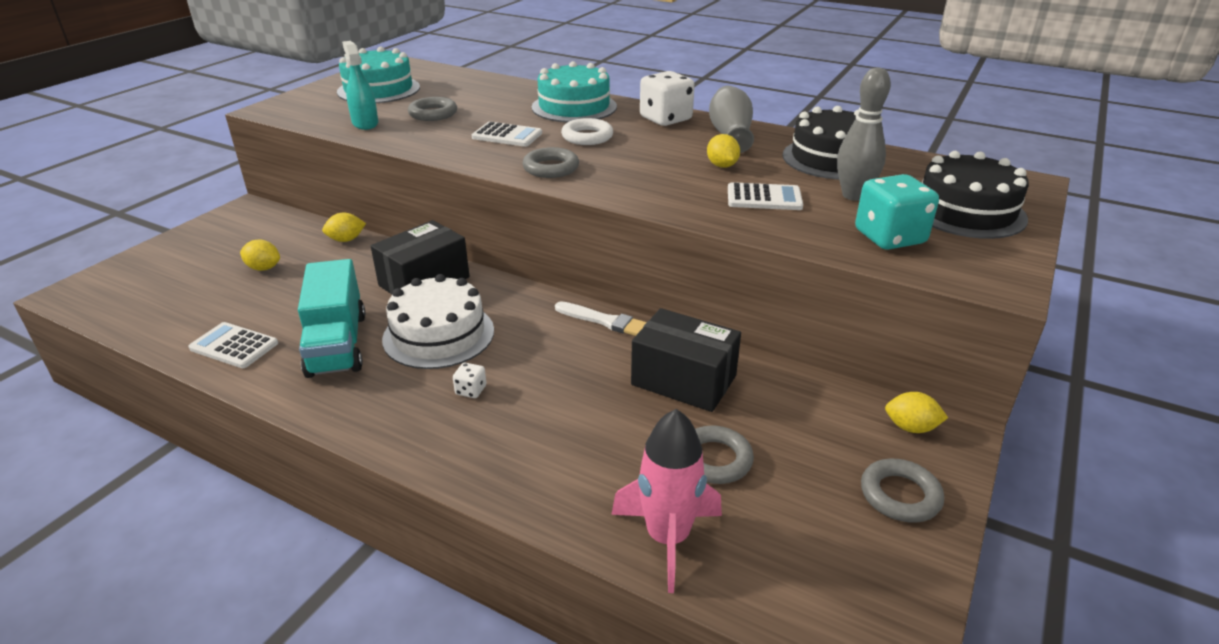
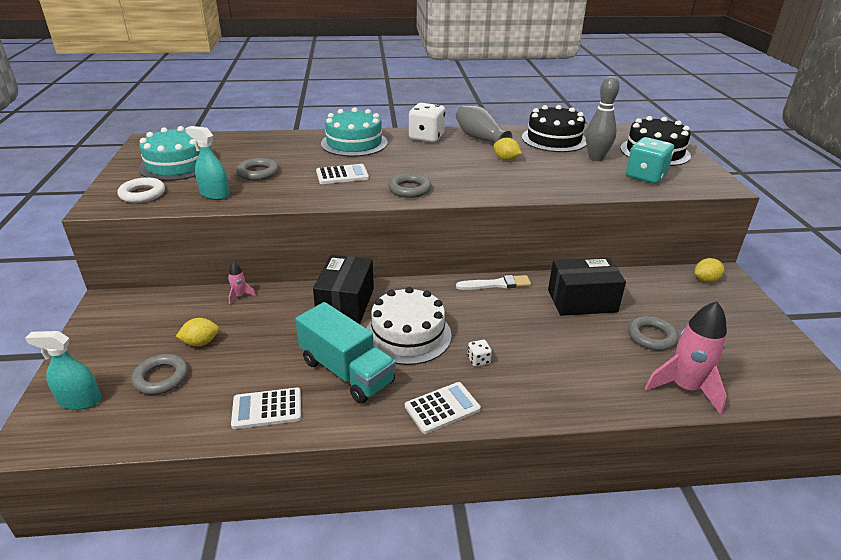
camera: 35 degrees left, 0 degrees up
yellow lemon [322,213,366,242] -> pink rocket [228,262,256,305]
white ring [561,118,613,145] -> white ring moved to [117,178,165,203]
white calculator [728,182,803,210] -> white calculator moved to [405,382,481,434]
grey ring [861,459,944,523] -> grey ring moved to [131,354,188,395]
none -> turquoise spray bottle [25,331,101,410]

